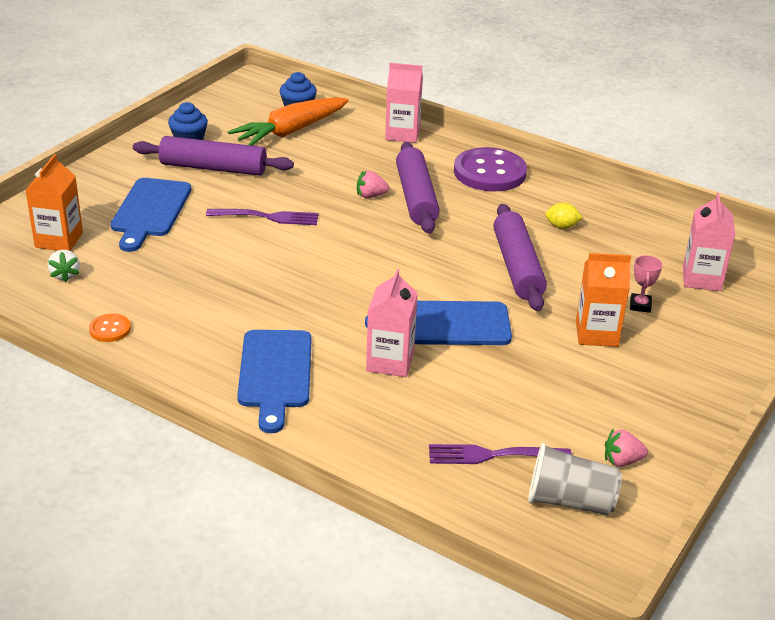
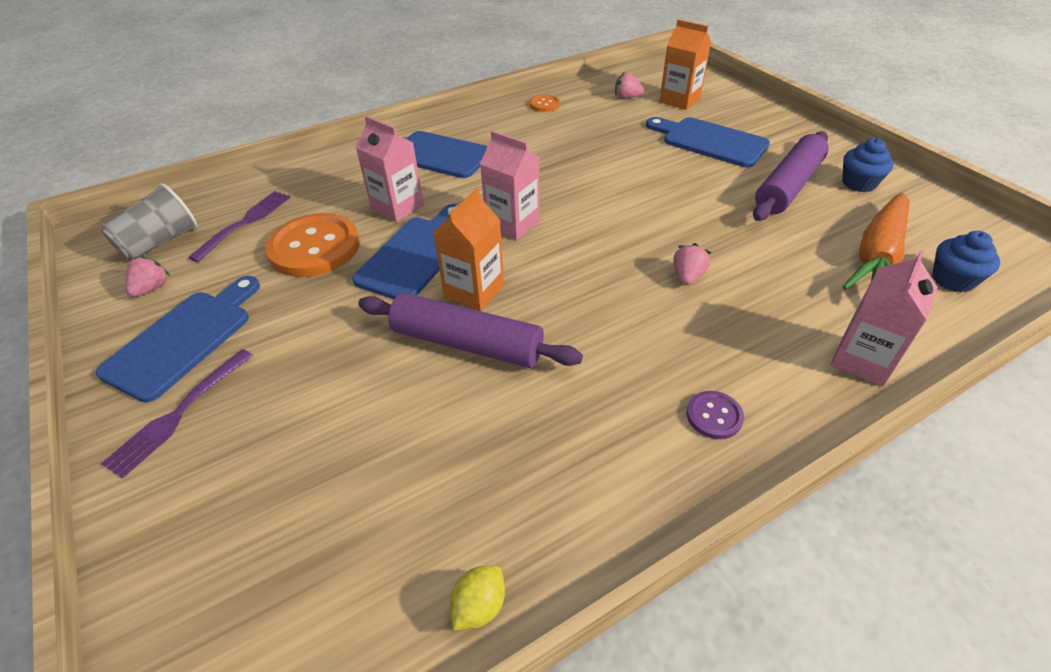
camera: 120 degrees right, 10 degrees up
white strawberry [47,250,80,282] -> pink strawberry [615,72,644,99]
purple fork [206,209,319,225] -> purple fork moved to [101,349,253,479]
orange carrot [228,97,349,145] -> orange carrot turned 135 degrees counterclockwise [843,192,910,290]
purple rolling pin [396,142,440,234] -> none
purple button [454,147,527,191] -> purple button [687,391,744,439], size x0.46
yellow lemon [545,203,583,229] -> yellow lemon moved to [450,565,505,630]
orange carton [576,253,631,347] -> orange carton moved to [433,188,504,311]
pink trophy [630,255,663,313] -> none
pink carton [683,193,735,291] -> pink carton moved to [480,131,540,240]
none -> blue cutting board [96,276,260,403]
none -> orange button [265,213,360,277]

